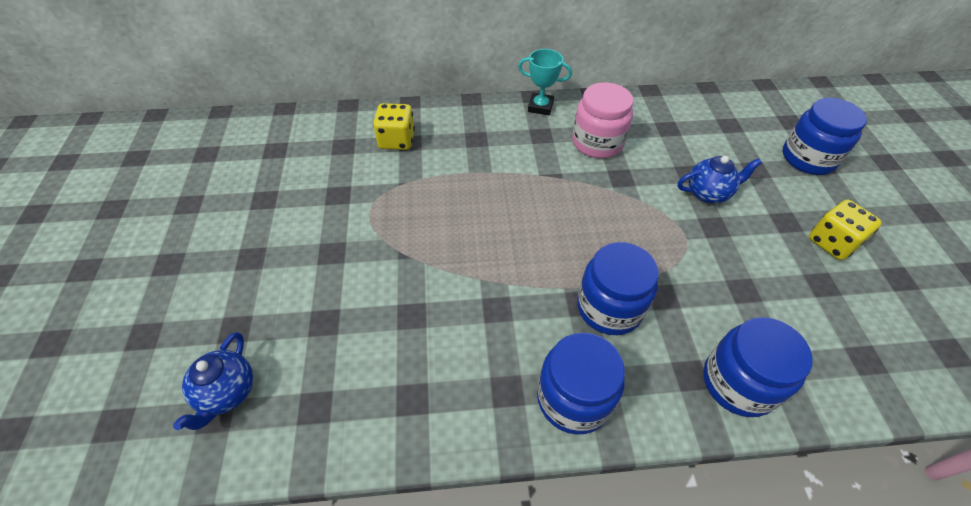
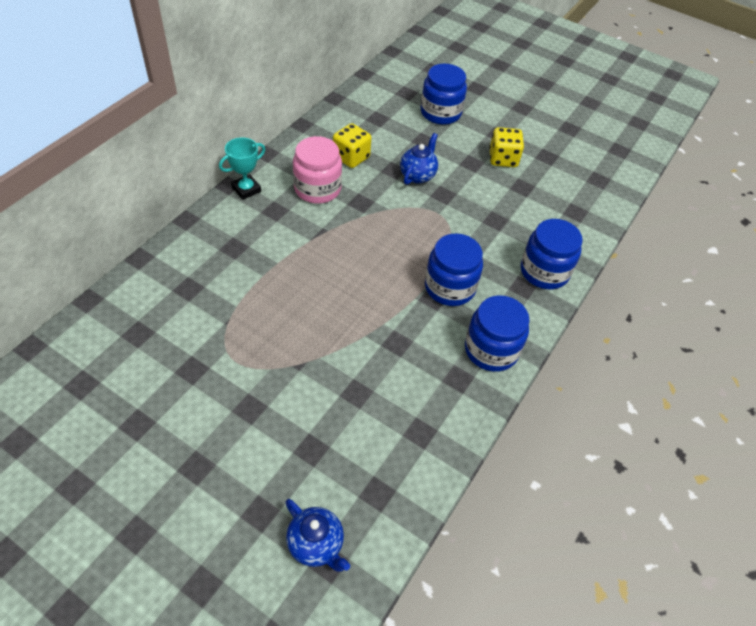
camera: 55 degrees left, 0 degrees up
yellow dice [373,103,415,150] -> yellow dice moved to [333,123,371,168]

